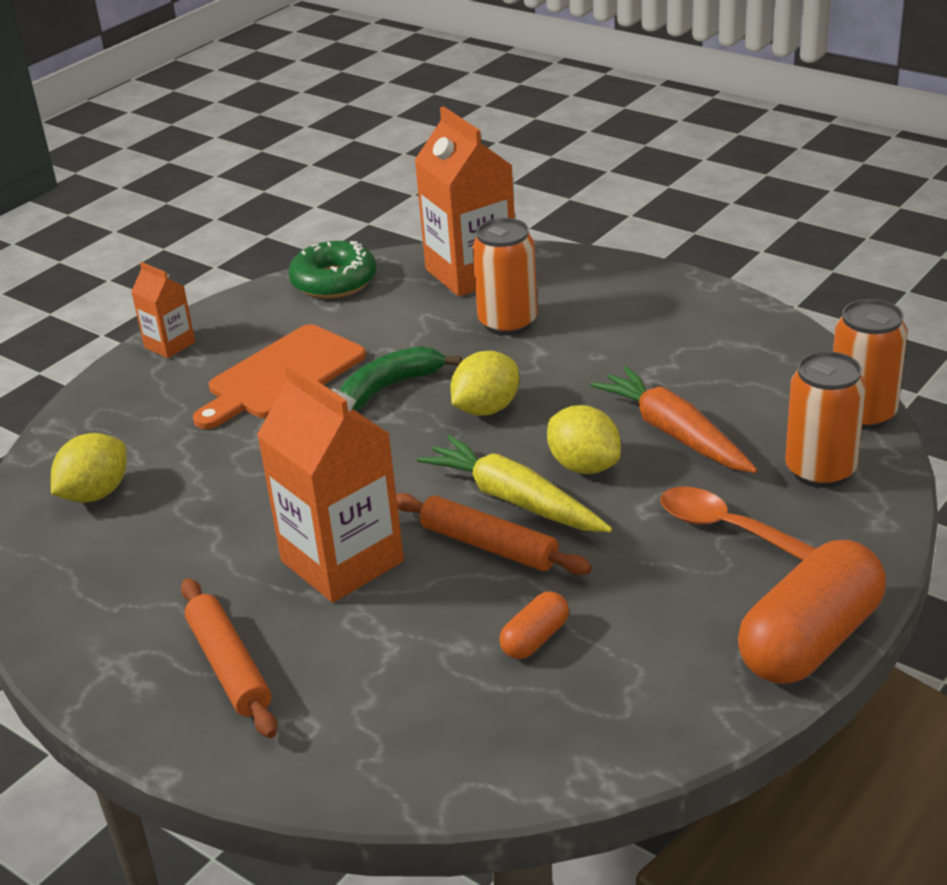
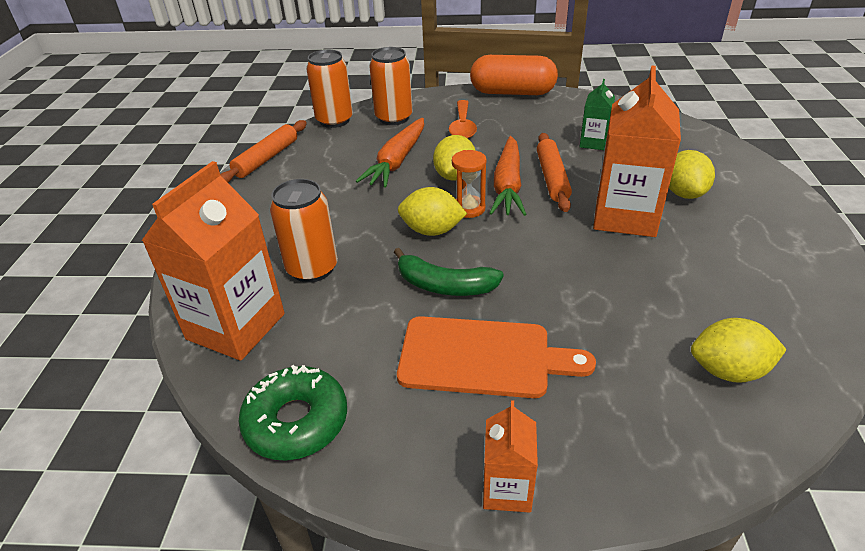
camera: 125 degrees left, 5 degrees up
orange rolling pin [181,578,277,738] -> orange rolling pin moved to [220,120,307,183]
yellow carrot [417,435,612,532] -> orange carrot [489,136,527,216]
orange capsule [499,591,569,659] -> green carton [580,79,615,150]
none -> orange hourglass [452,150,487,218]
none -> yellow lemon [669,150,715,199]

